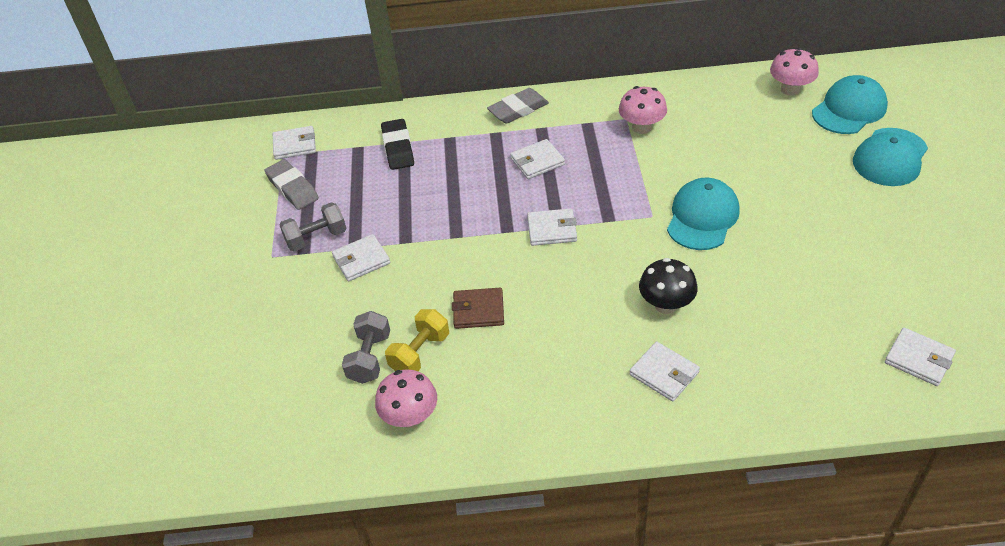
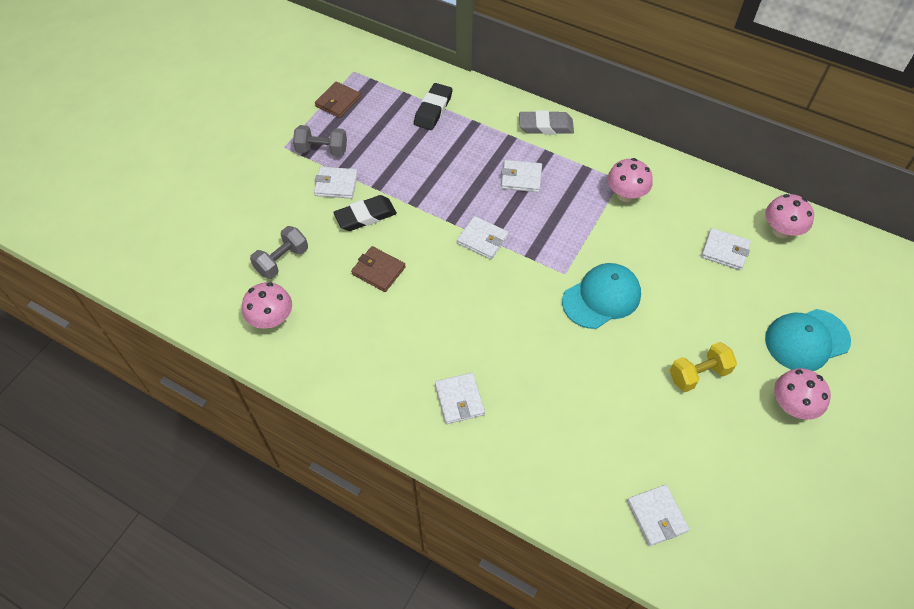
camera: 30 degrees right, 10 degrees up
grey eraser [265,159,319,210] -> brown wallet [315,81,361,118]
white wallet [273,126,316,160] -> white wallet moved to [701,228,751,270]
yellow dumbbell [385,309,449,371] -> yellow dumbbell moved to [670,342,737,392]
black mushroom [639,258,698,314] -> none
turquoise cap [812,75,888,134] -> none
none -> black eraser [333,195,397,231]
none -> pink mushroom [774,368,831,420]

